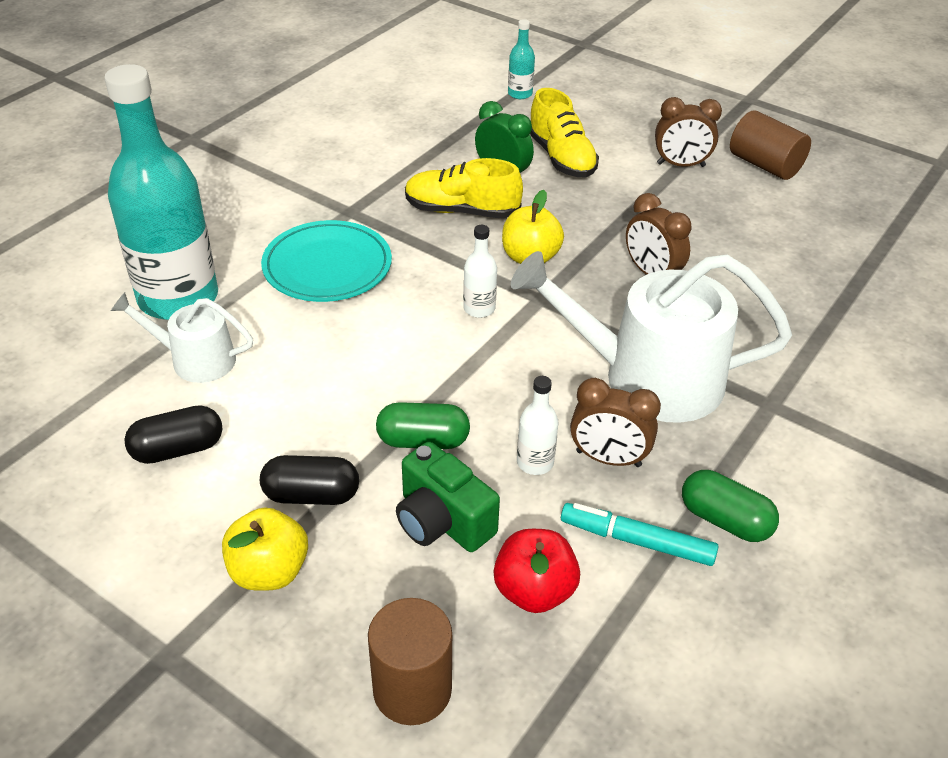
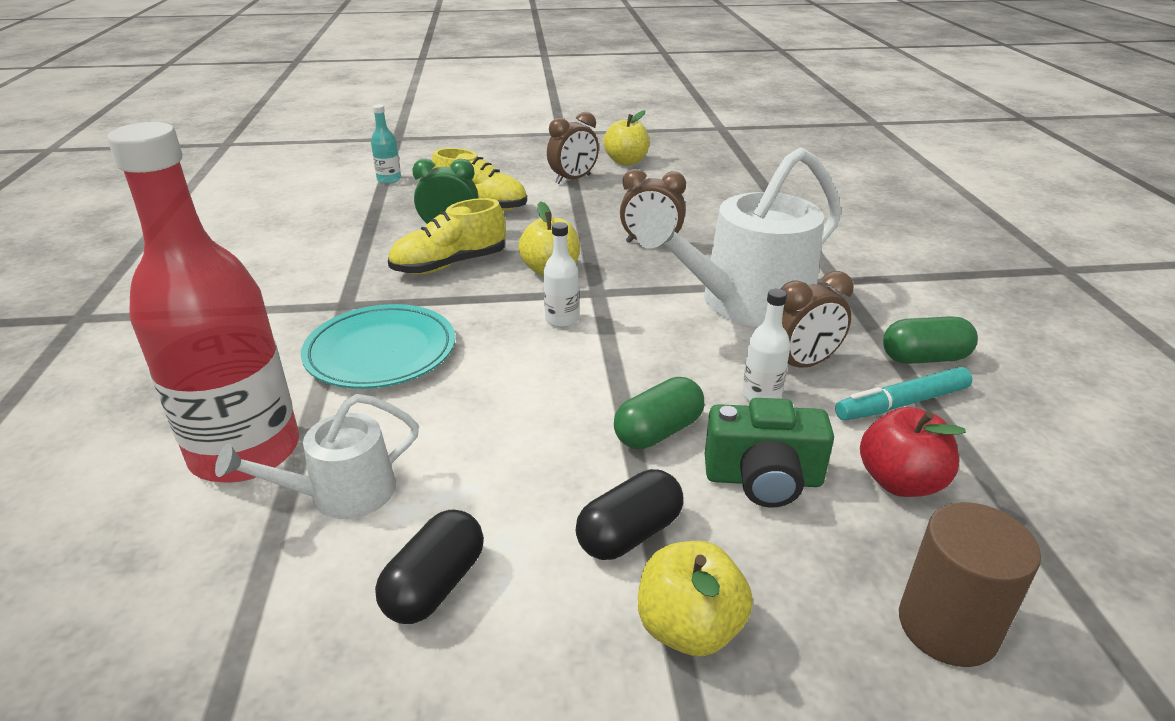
camera: 40 degrees left, 10 degrees down
turquoise bottle [104,64,218,320] -> red bottle [107,122,299,483]
brown cylinder [730,110,811,180] -> yellow apple [603,110,650,165]

